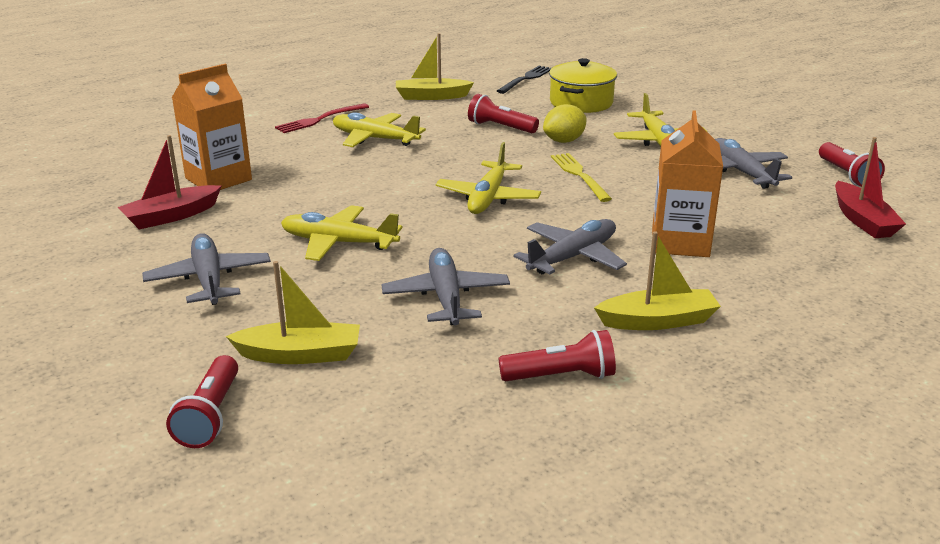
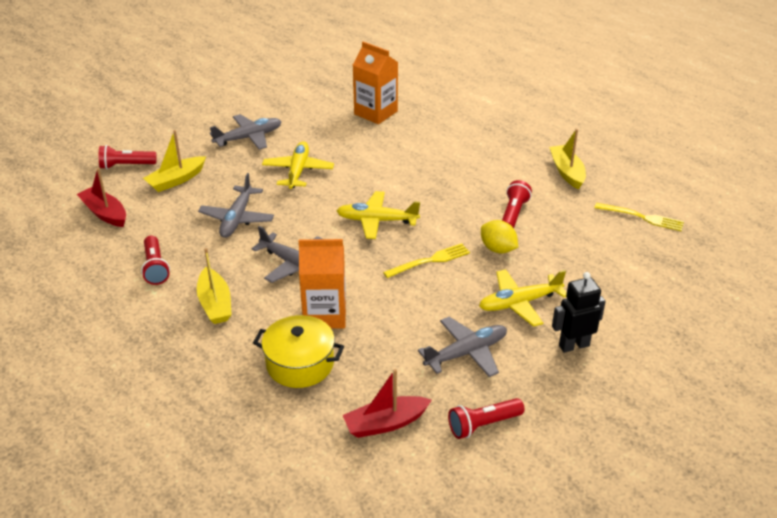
camera: 80 degrees right, 10 degrees up
red boat [118,135,221,229] -> red boat moved to [77,168,126,227]
yellow boat [226,261,360,364] -> yellow boat turned 60 degrees clockwise [143,130,206,192]
red fork [275,104,369,133] -> none
yellow plane [333,112,426,147] -> none
grey plane [381,248,510,326] -> grey plane turned 120 degrees clockwise [198,173,274,238]
black fork [497,66,551,94] -> yellow fork [595,203,684,231]
yellow pot [549,58,617,113] -> yellow pot moved to [253,315,344,388]
none -> black robot [552,272,606,353]

